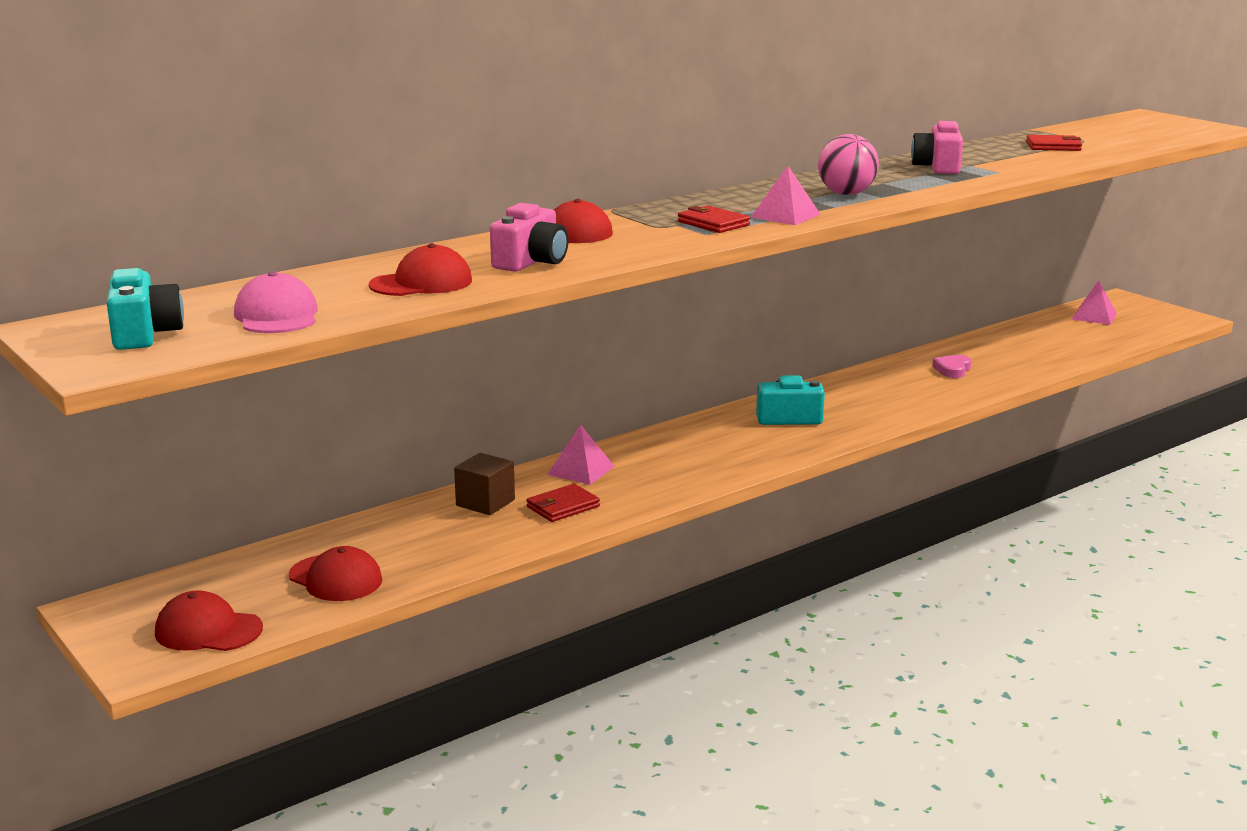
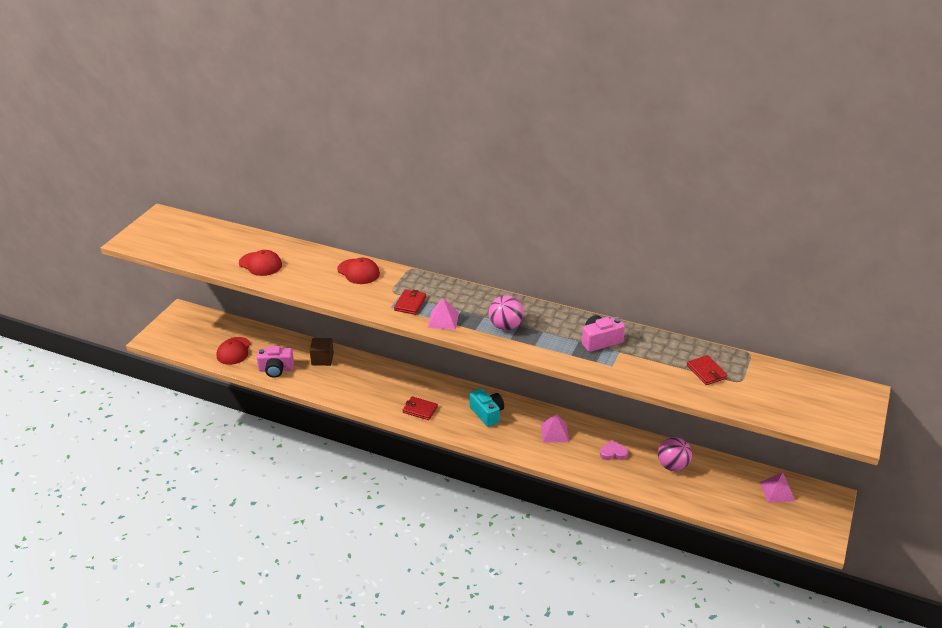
camera: 60 degrees right, 15 degrees up
turquoise camera [107,268,184,350] -> none
red cap [155,590,263,651] -> none
pink cap [234,271,318,333] -> none
pink camera [490,203,568,272] -> pink camera moved to [257,346,294,378]
red wallet [526,484,600,522] -> red wallet moved to [403,396,438,420]
pink pyramid [547,425,615,485] -> pink pyramid moved to [541,414,569,443]
none -> pink ball [658,437,692,471]

